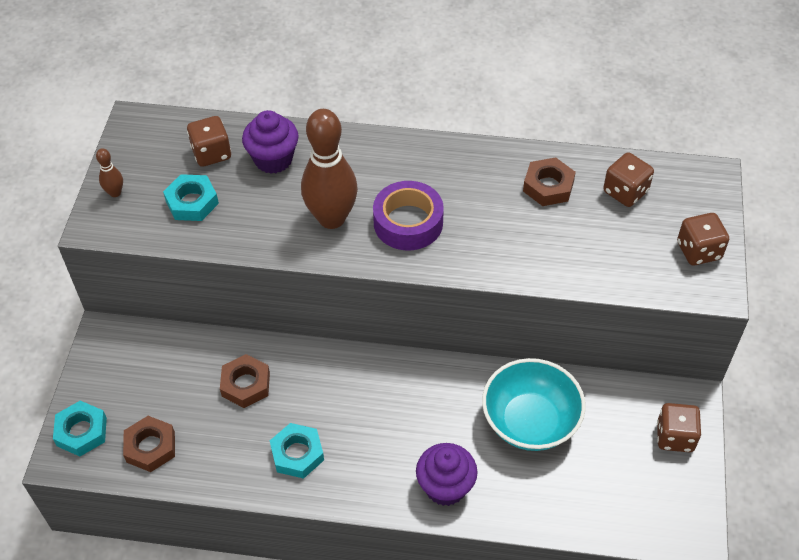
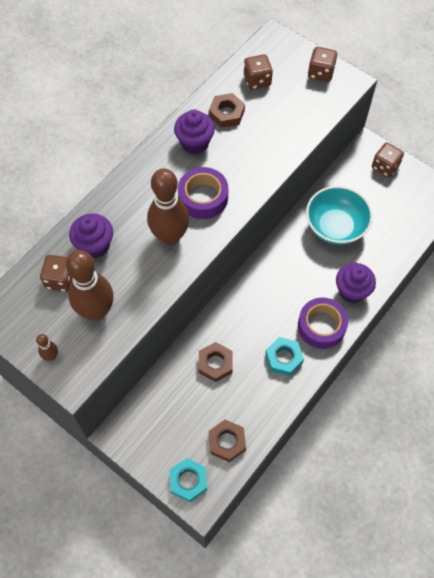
camera: 60 degrees left, 10 degrees up
turquoise nut [163,174,219,221] -> brown bowling pin [66,250,114,321]
none -> purple cupcake [174,110,215,154]
none -> purple tape [298,298,348,349]

